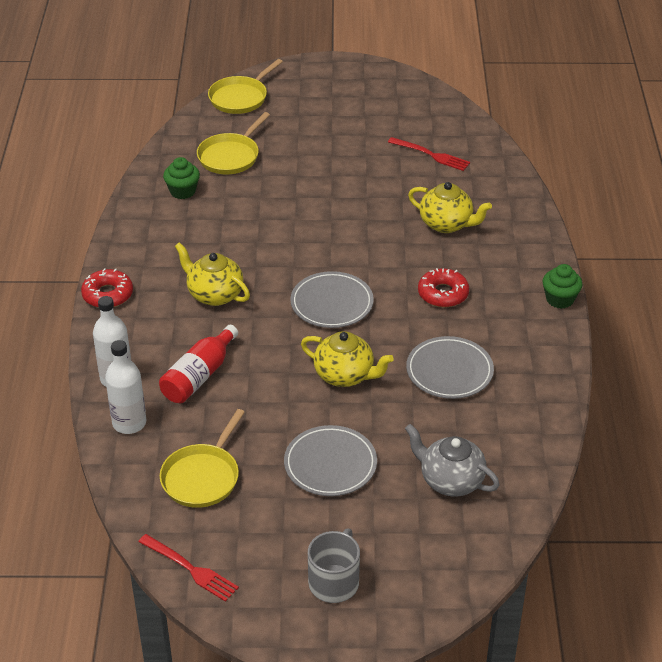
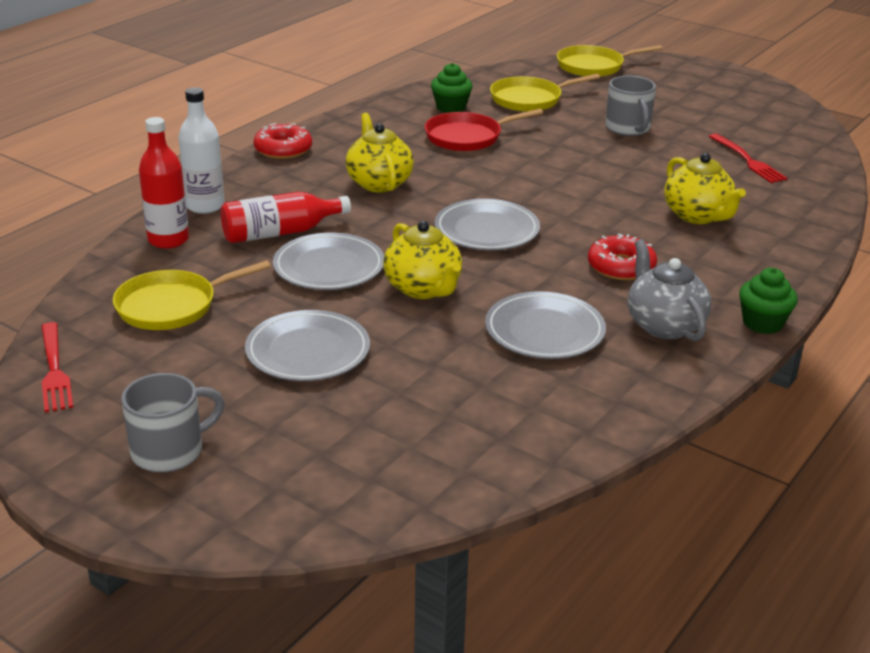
camera: 35 degrees right, 10 degrees down
white bottle [105,340,146,434] -> red bottle [139,117,189,249]
grey teapot [405,424,499,496] -> grey teapot moved to [628,239,711,341]
none -> grey plate [273,233,384,290]
none -> red pan [424,109,543,151]
none -> grey mug [605,76,656,136]

